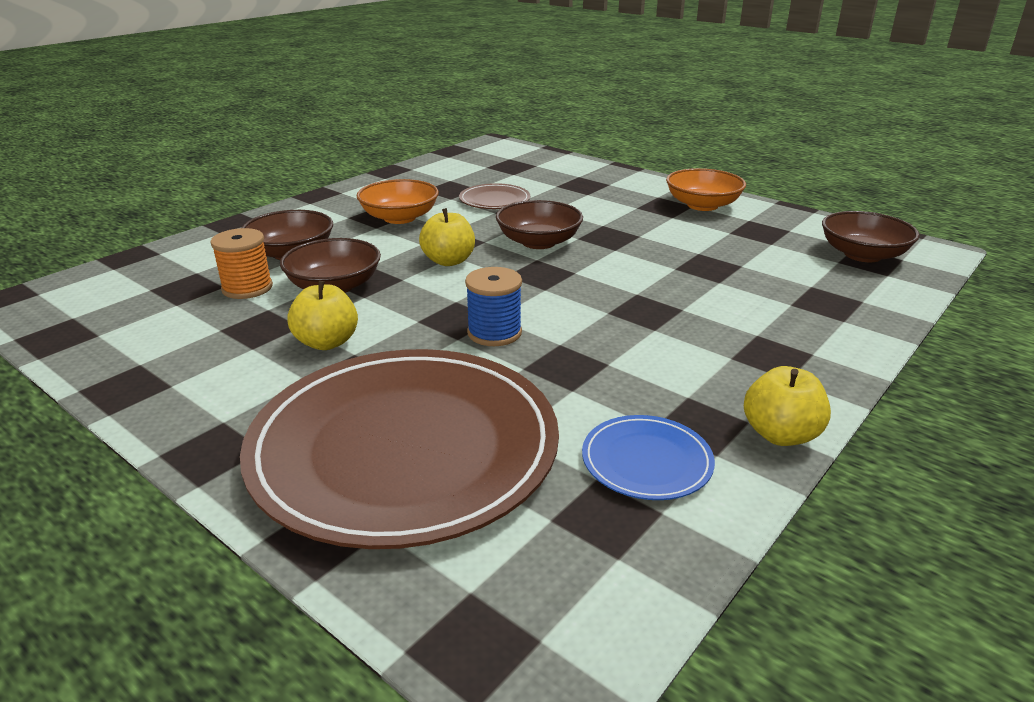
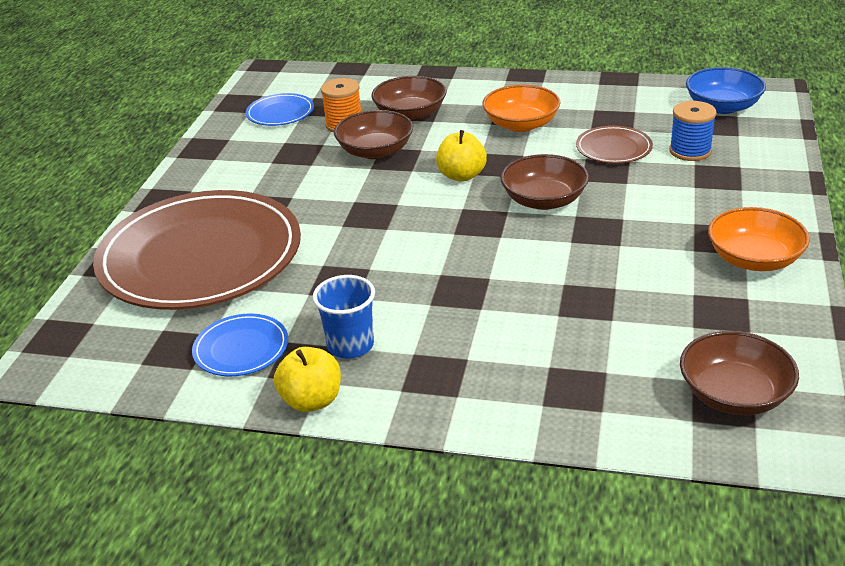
camera: 65 degrees right, 5 degrees up
yellow apple [287,281,358,350] -> none
blue spool [465,267,522,346] -> blue spool moved to [669,101,717,161]
none -> blue plate [246,93,314,126]
none -> blue cup [313,275,375,359]
none -> blue bowl [686,67,766,114]

